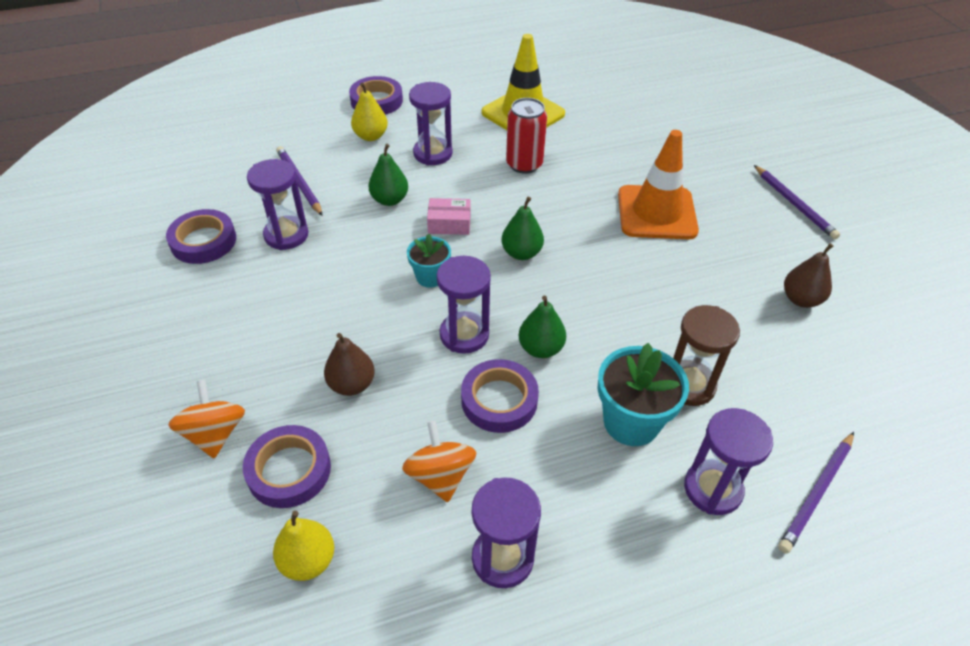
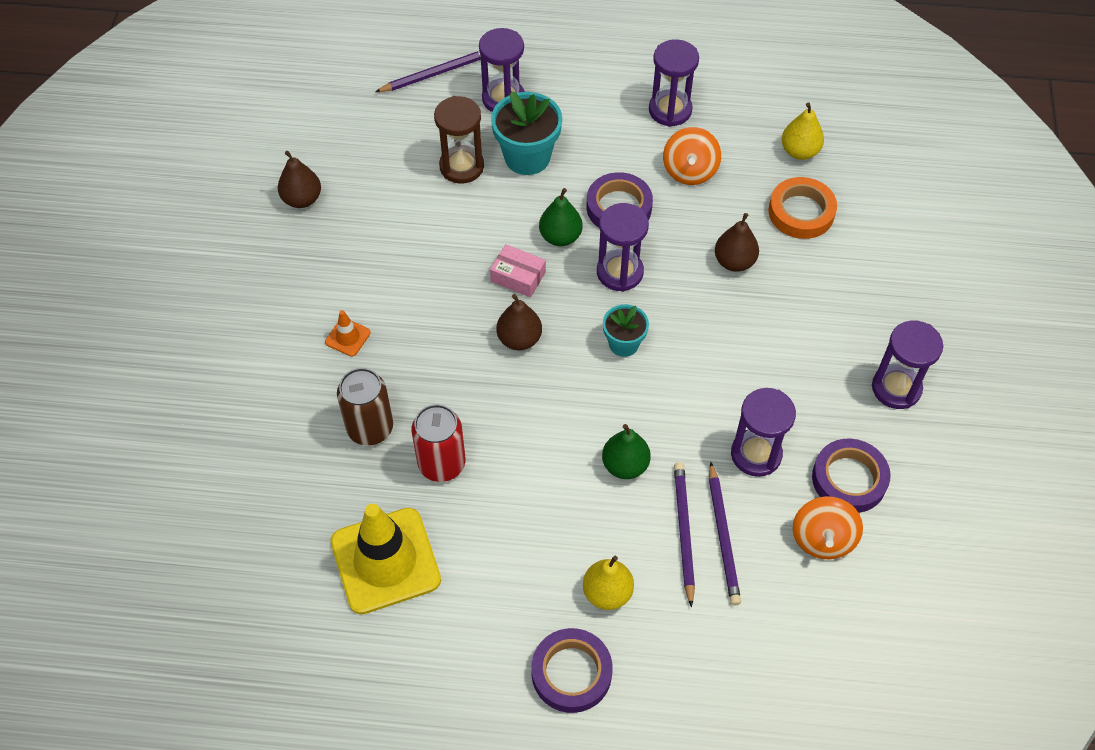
camera: 155 degrees left, 10 degrees up
orange spinning top [168,380,245,458] -> orange spinning top moved to [793,496,863,559]
purple tape [243,425,331,508] -> orange tape [768,177,837,239]
purple hourglass [409,82,453,165] -> purple hourglass moved to [872,320,943,409]
pink box [427,198,471,235] -> pink box moved to [490,244,546,297]
green pear [502,197,544,260] -> brown pear [496,294,542,350]
orange traffic cone [618,130,699,239] -> orange traffic cone [325,310,371,357], size x0.42
purple pencil [754,165,840,240] -> purple pencil moved to [674,462,695,607]
none -> brown can [337,368,393,446]

